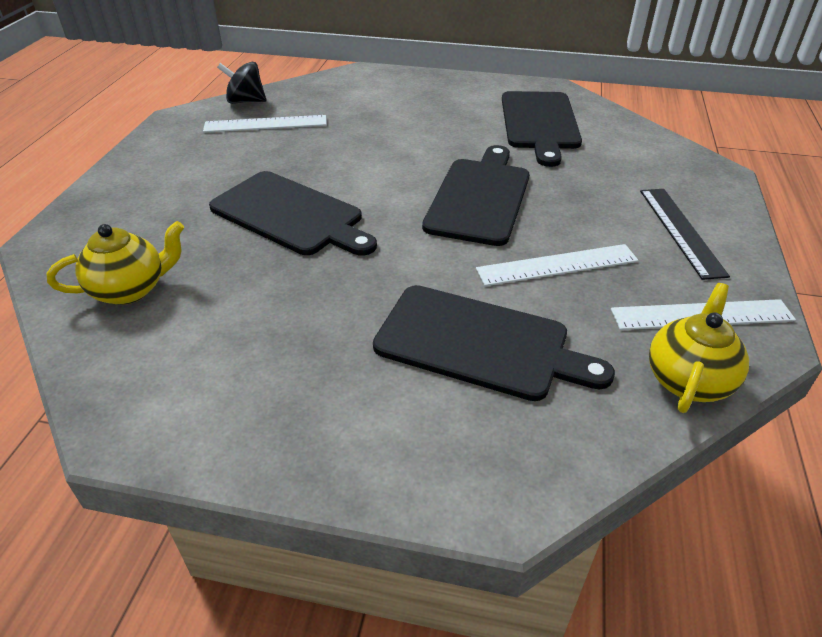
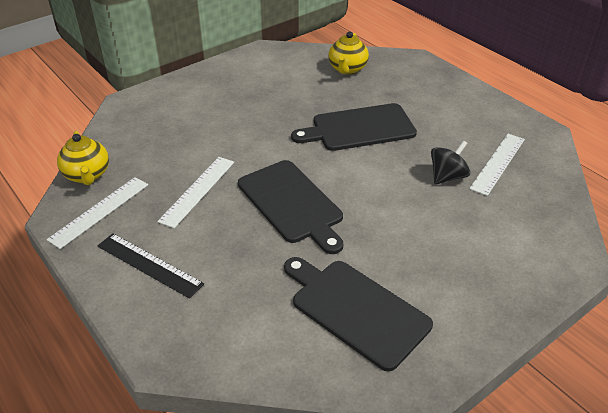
camera: 130 degrees right, 0 degrees up
black spinning top [217,62,266,104] -> black spinning top moved to [431,140,470,185]
black cutting board [373,285,615,401] -> none

